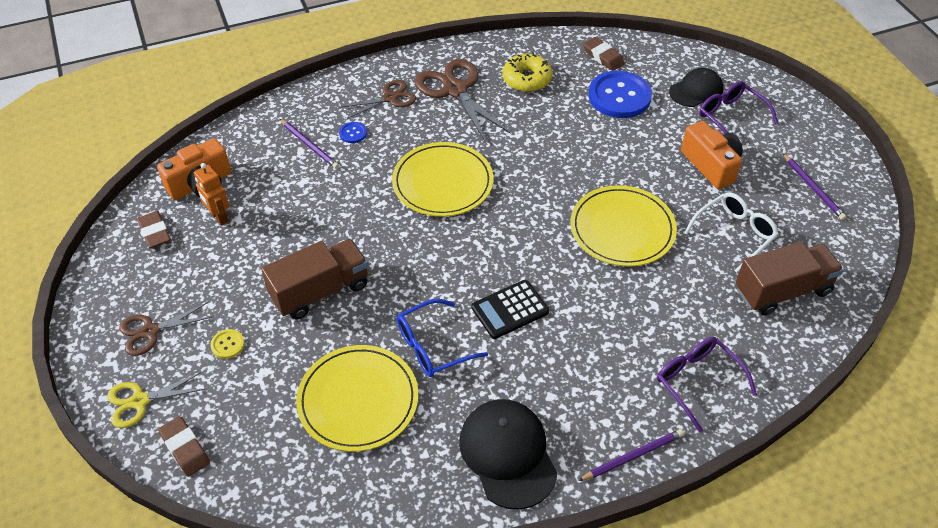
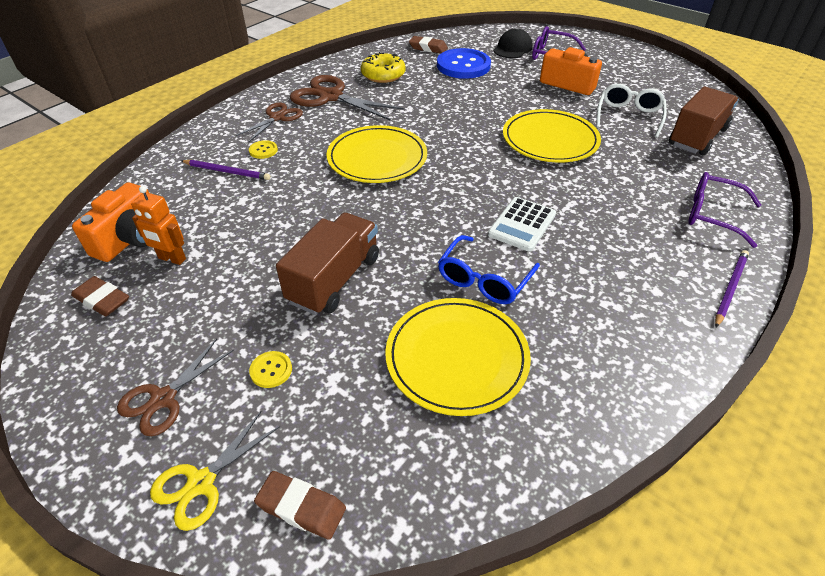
camera: 30 degrees left, 5 degrees down
blue button [339,122,367,143] -> yellow button [249,140,278,159]
black cap [459,399,558,510] -> none
black calculator [471,280,549,339] -> white calculator [488,197,556,252]
purple pencil [783,153,846,220] -> none

